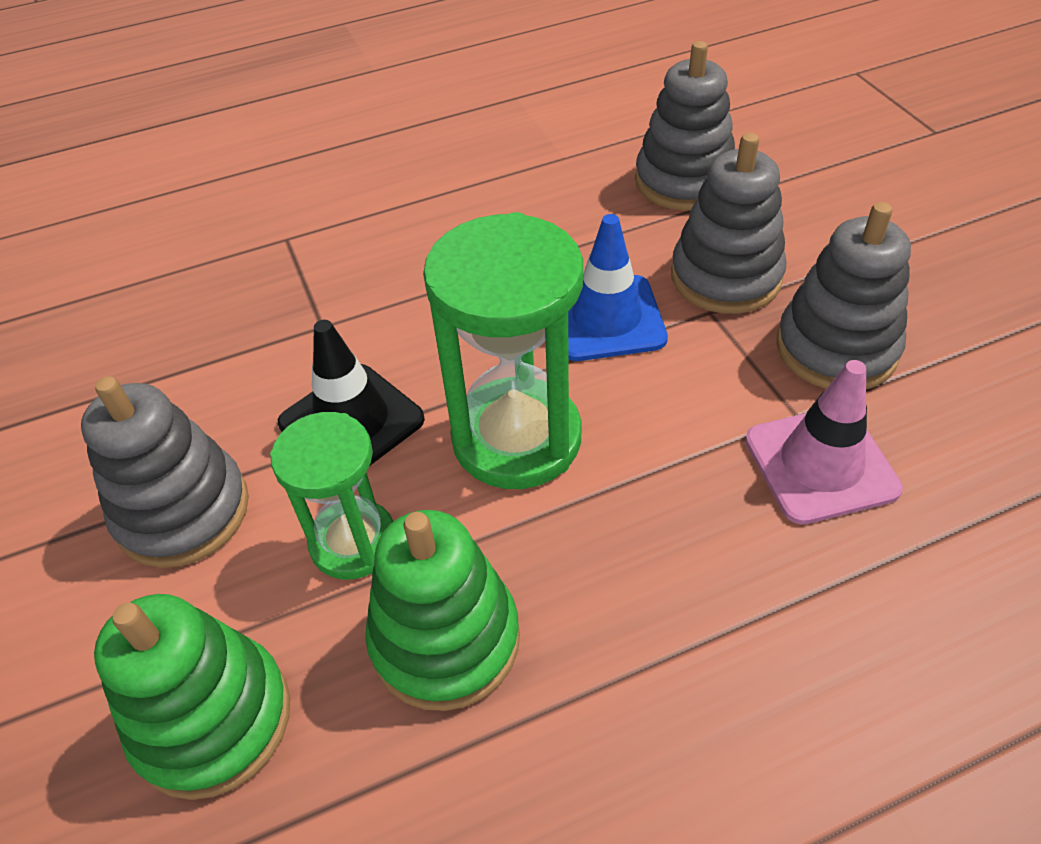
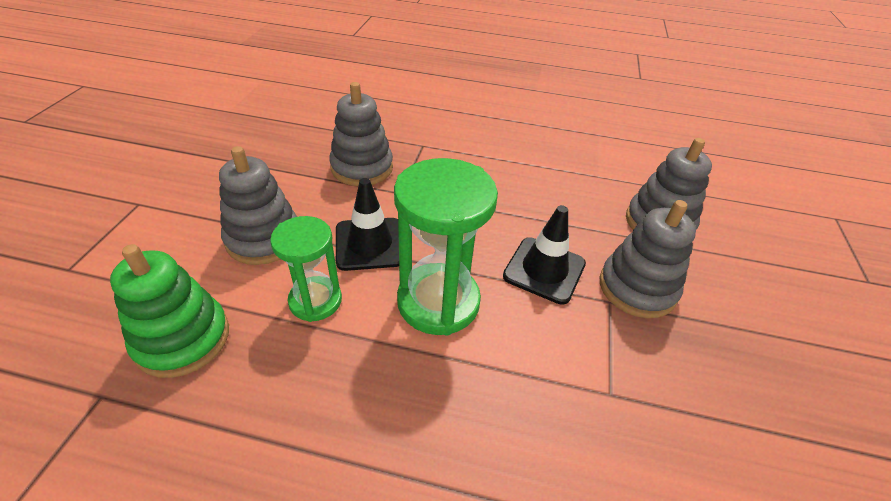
camera: 30 degrees right, 5 degrees down
green stacking toy [365,510,520,711] -> none
blue traffic cone [568,214,668,361] -> black traffic cone [503,205,586,305]
pink traffic cone [745,360,903,525] -> none
grey stacking toy [776,202,911,389] -> grey stacking toy moved to [329,82,393,186]

